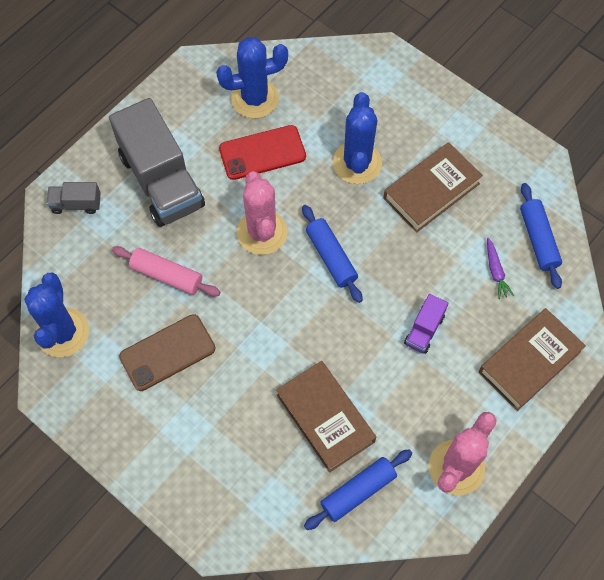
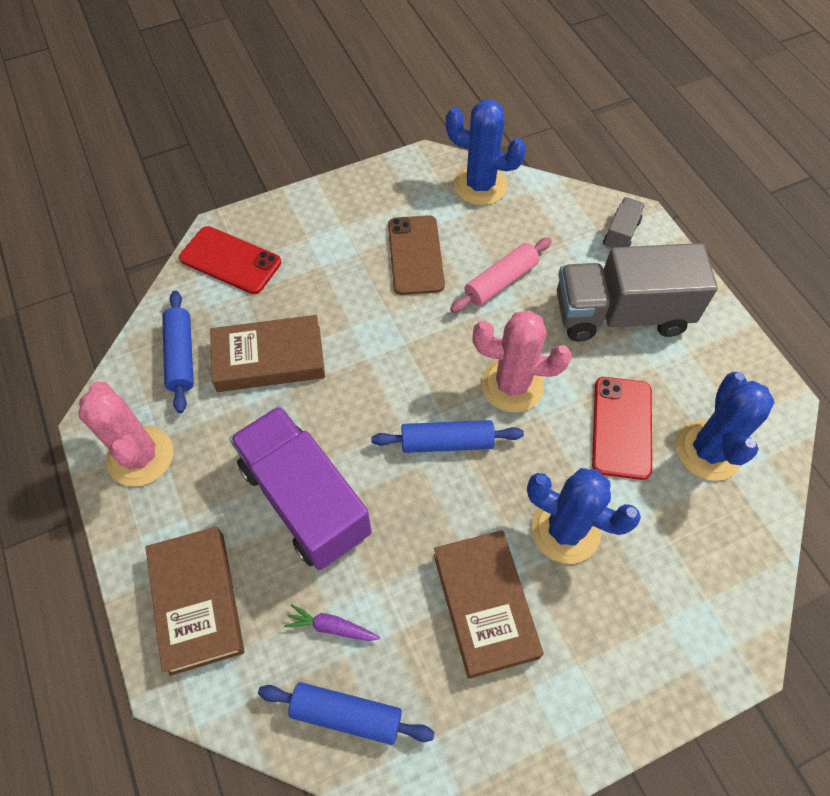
camera: 115 degrees right, 5 degrees down
purple truck [404,294,448,354] -> purple truck [230,406,372,570], size x2.24
none -> red phone [179,226,281,294]

